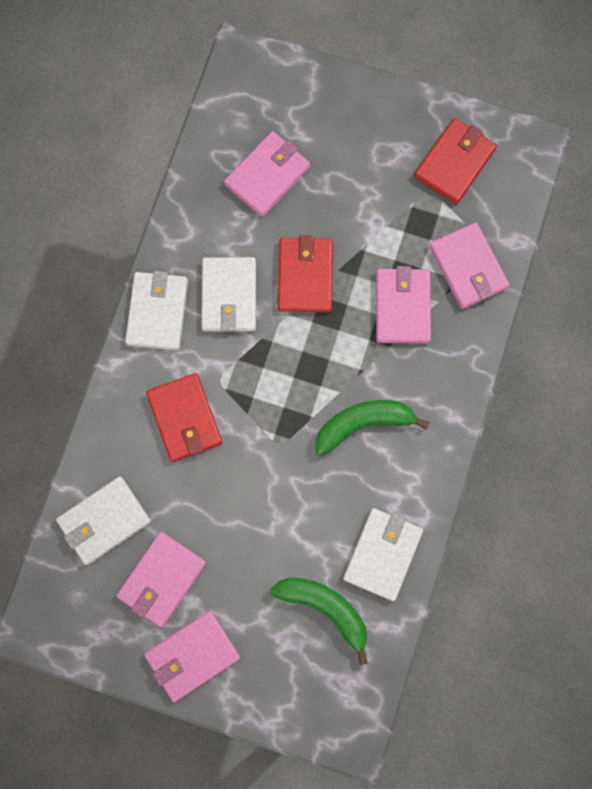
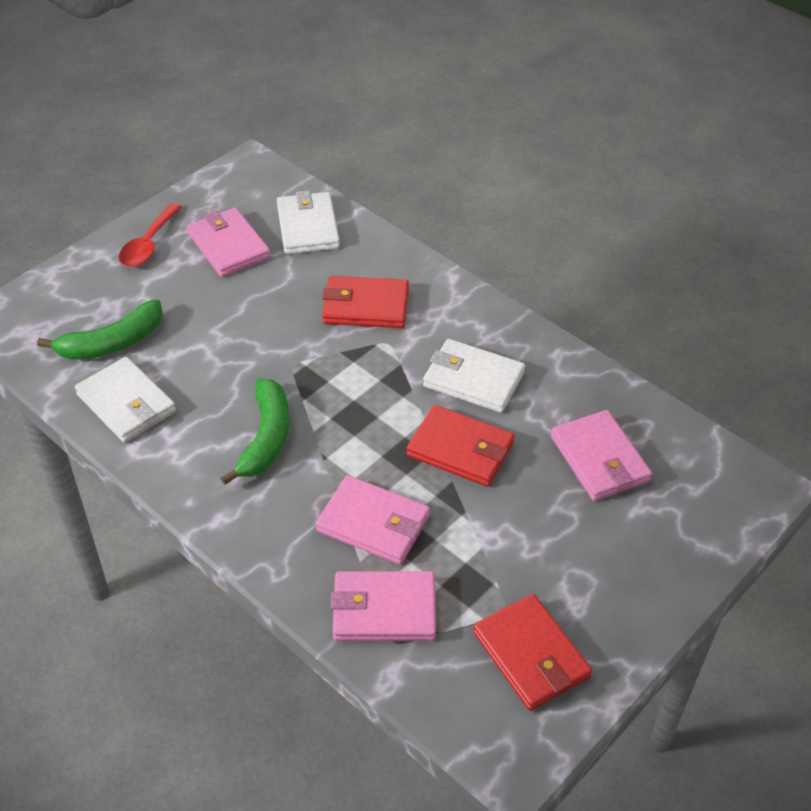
camera: 115 degrees right, 30 degrees down
white wallet [125,271,188,351] -> none
pink wallet [144,611,240,702] -> red spoon [119,203,182,267]

